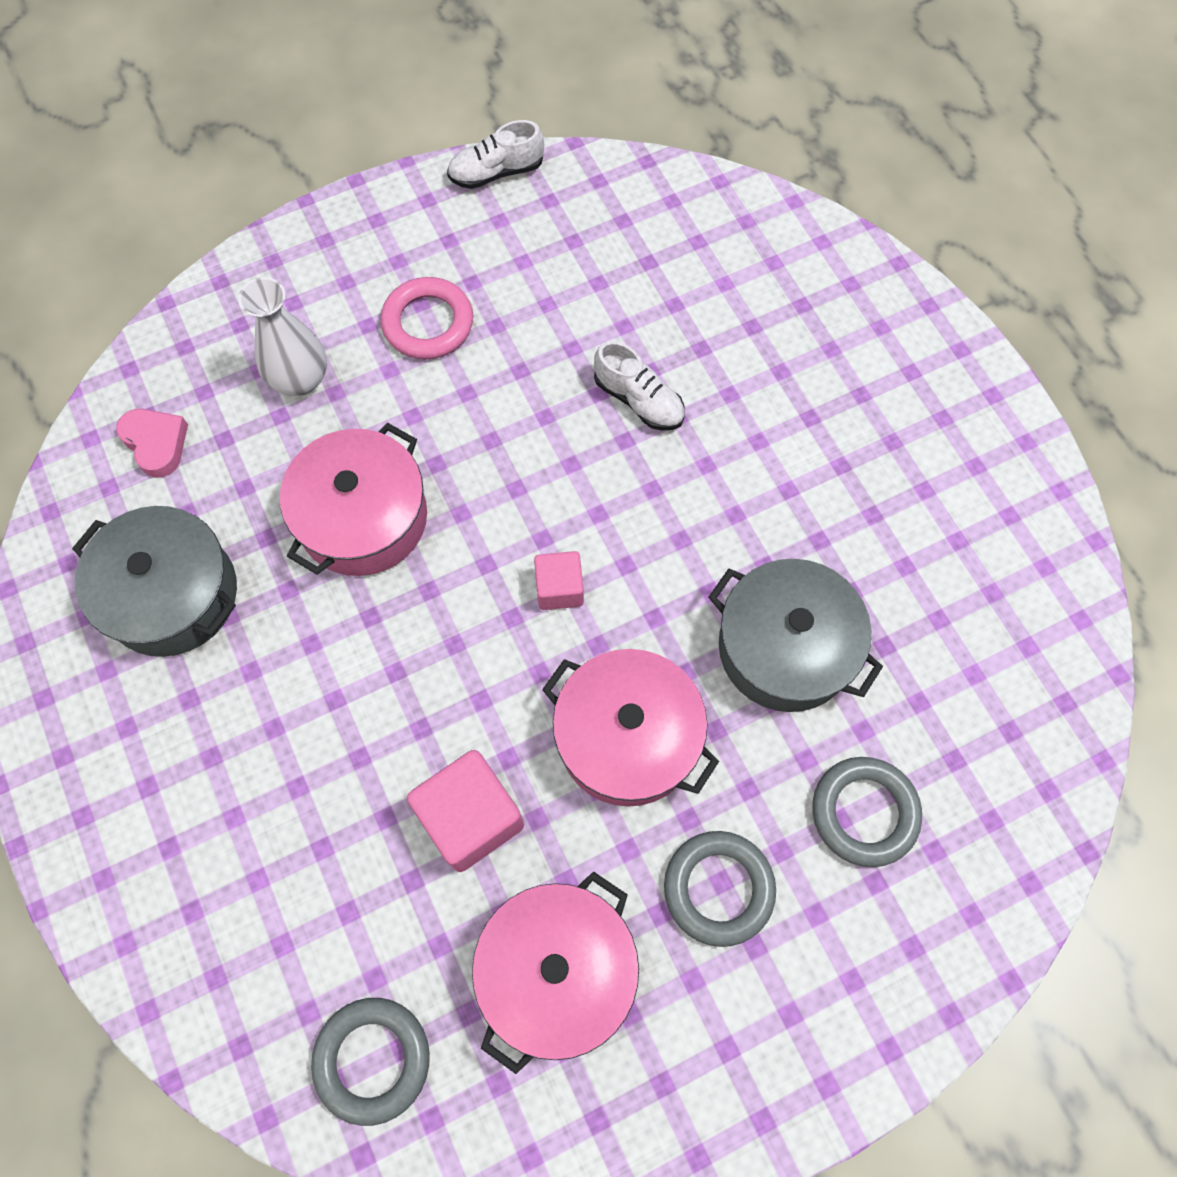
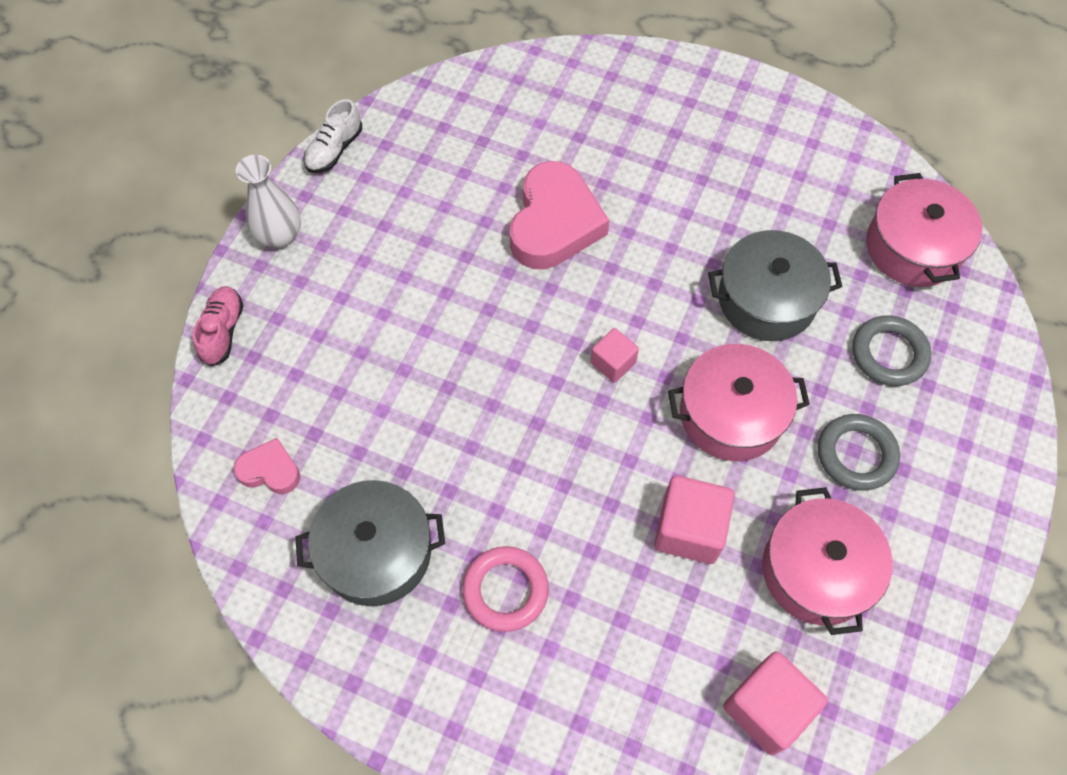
camera: 40 degrees left, 5 degrees down
white vase [238,277,327,396] -> white vase moved to [236,155,301,248]
pink pot [280,423,427,576] -> pink pot moved to [866,173,982,287]
grey ring [311,998,430,1126] -> pink cube [723,651,828,755]
pink ring [381,277,473,359] -> pink ring moved to [462,546,549,632]
white shoe [594,341,685,430] -> pink heart [510,161,609,269]
none -> pink shoe [193,286,243,366]

